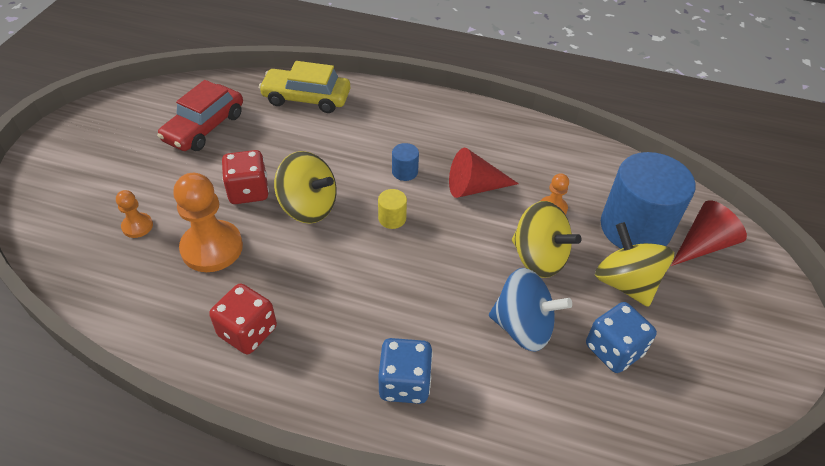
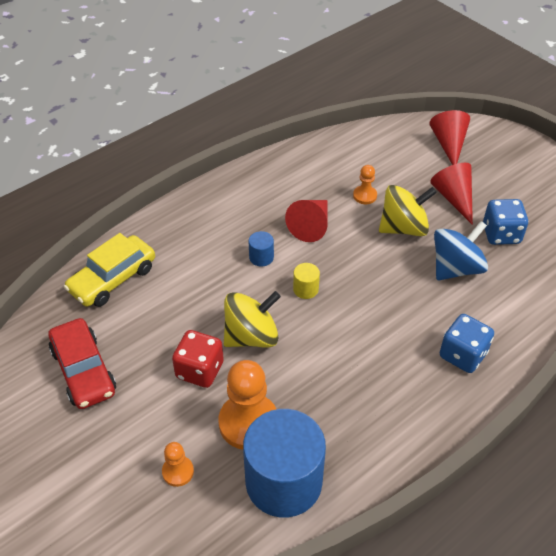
camera: 55 degrees left, 0 degrees up
red dice [209,284,277,354] -> none
yellow spinning top [595,222,674,307] -> red cone [430,163,473,225]
blue cylinder [601,152,696,249] -> blue cylinder moved to [243,409,326,518]

